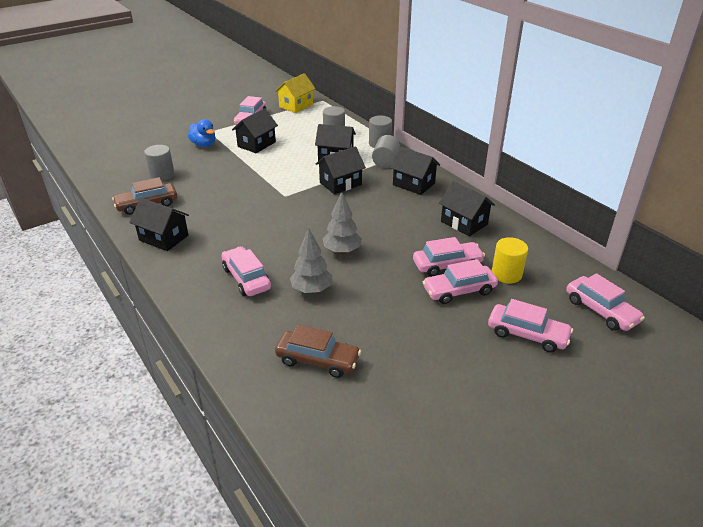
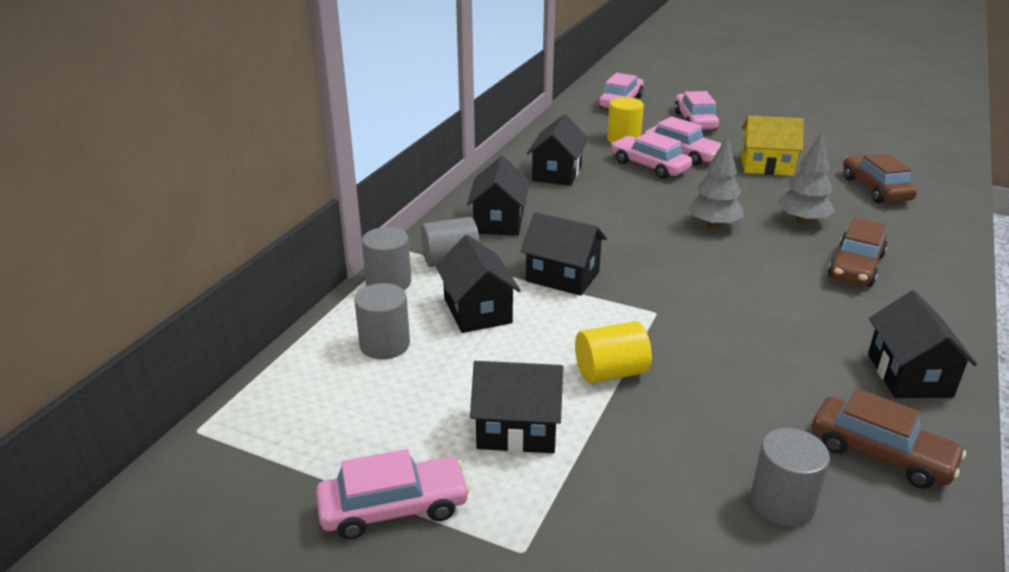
camera: 120 degrees left, 5 degrees down
blue duck [188,119,215,147] -> none
pink car [222,247,271,296] -> brown car [828,217,888,287]
yellow house [275,73,316,113] -> yellow house moved to [741,116,804,176]
none -> yellow cylinder [575,321,652,384]

